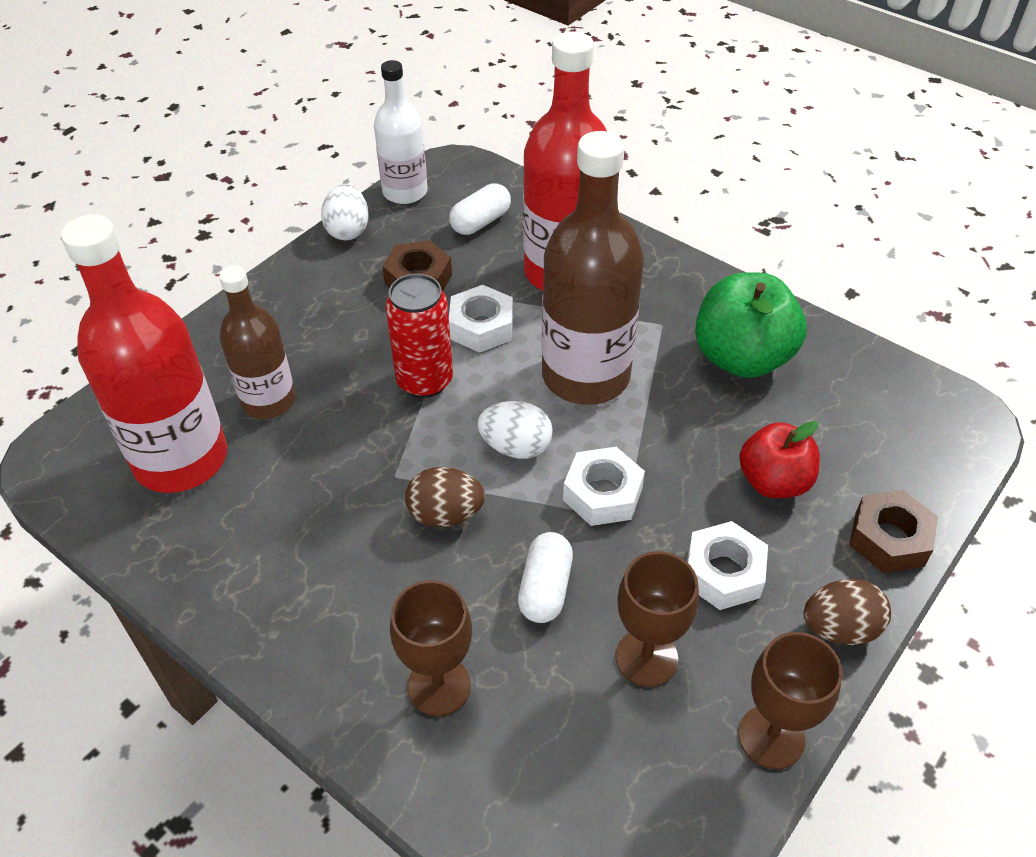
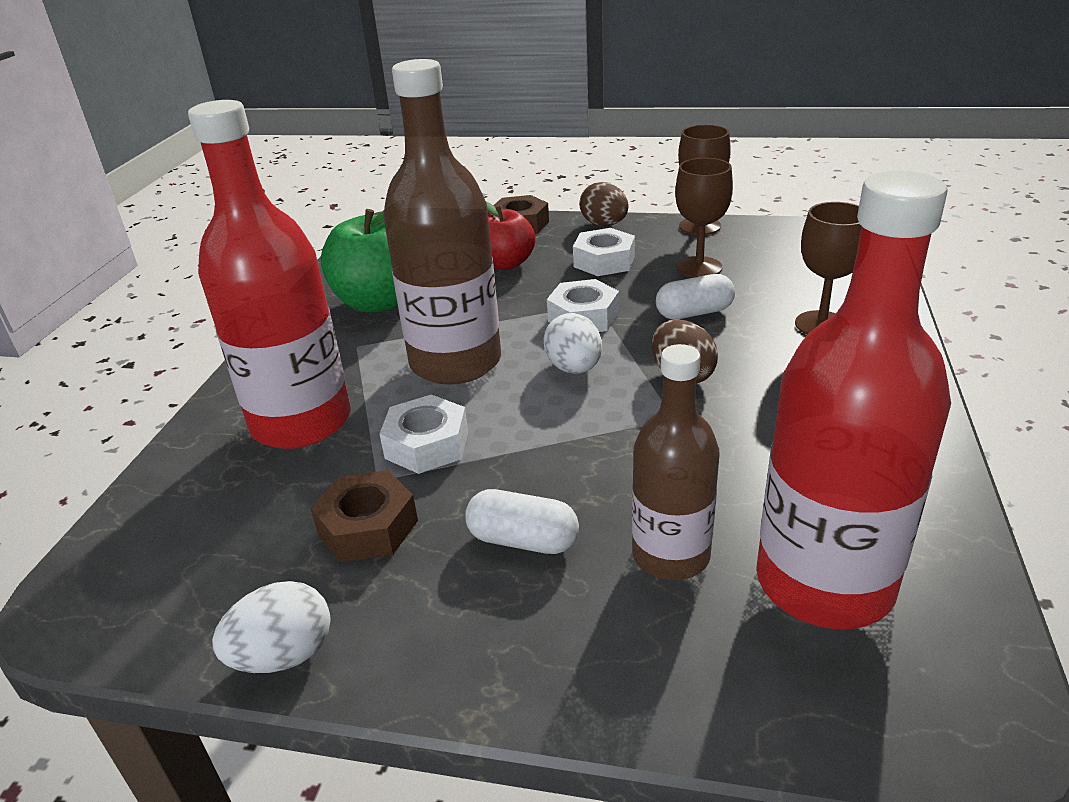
camera: 115 degrees left, 15 degrees down
white bottle [374,60,428,204] -> none
red can [385,274,453,398] -> none
white capsule [449,183,511,235] -> white capsule moved to [465,489,579,554]

